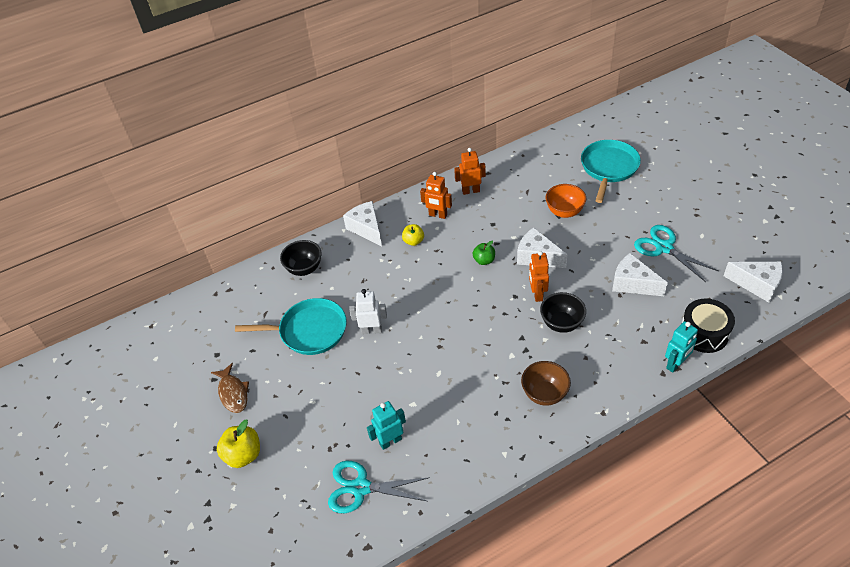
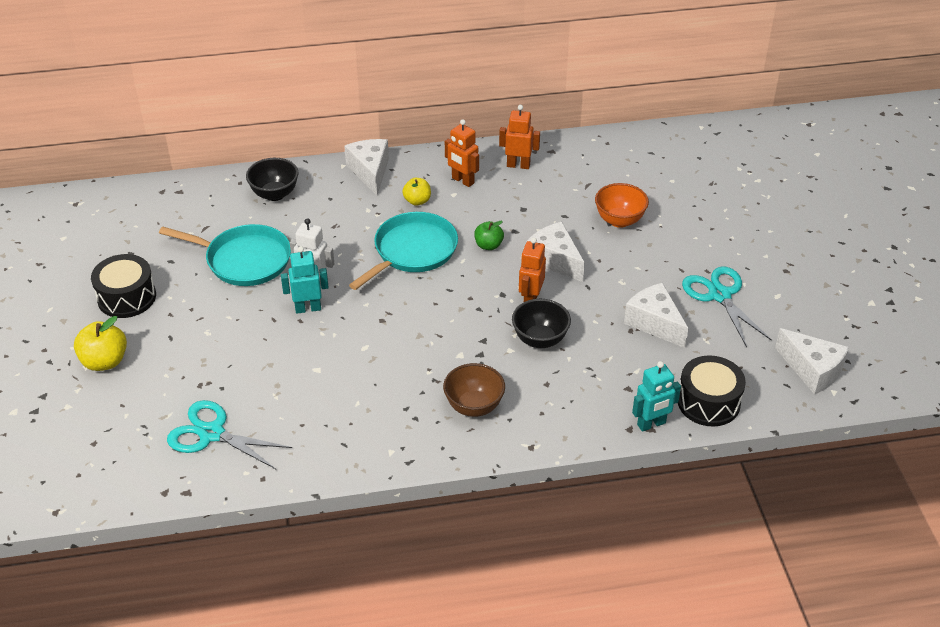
camera: 15 degrees right, 5 degrees down
brown fish [211,363,249,413] -> black drum [91,254,156,318]
turquoise robot [367,401,406,450] -> turquoise robot moved to [281,246,329,314]
turquoise pan [581,140,641,203] -> turquoise pan moved to [349,212,458,290]

